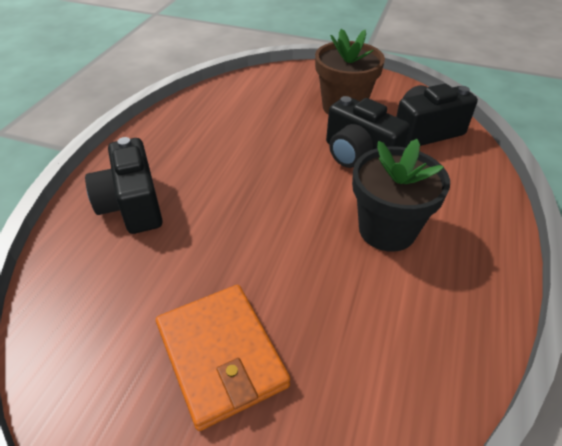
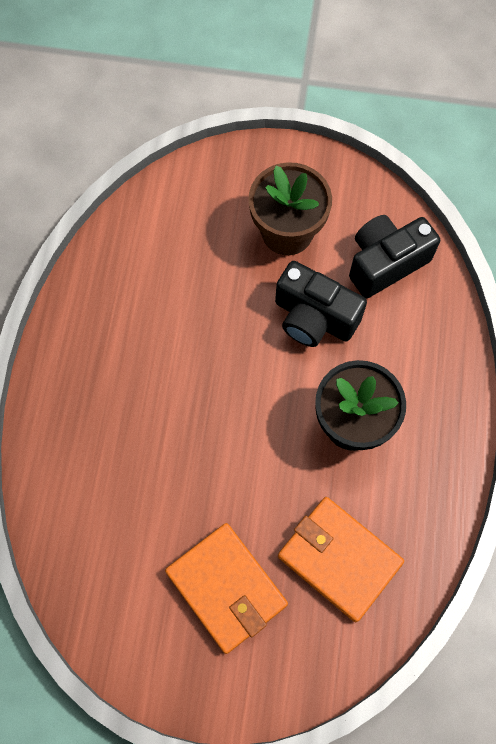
camera: 10 degrees left, 25 degrees up
black camera [85,137,163,234] -> none
none -> orange wallet [278,497,404,622]

